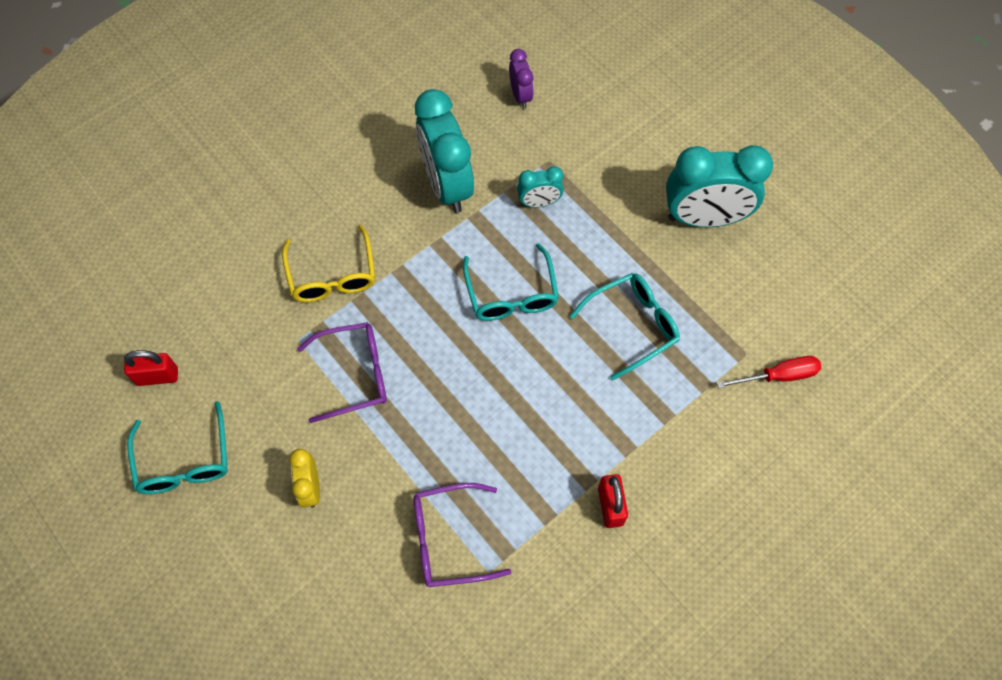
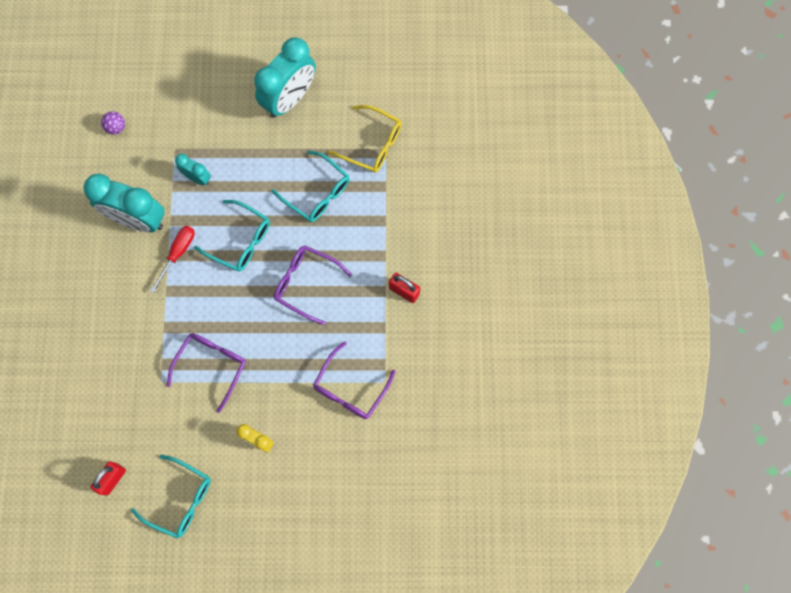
camera: 50 degrees left, 10 degrees up
yellow glasses [282,224,375,302] -> yellow glasses moved to [328,105,402,173]
purple clock [509,49,534,109] -> purple ball [101,111,125,135]
turquoise clock [517,167,564,208] -> turquoise clock turned 90 degrees counterclockwise [175,154,211,186]
turquoise glasses [569,273,680,380] -> turquoise glasses turned 120 degrees clockwise [272,150,350,222]
red screwdriver [717,356,821,389] -> red screwdriver moved to [150,226,195,293]
none -> purple glasses [274,245,352,325]

